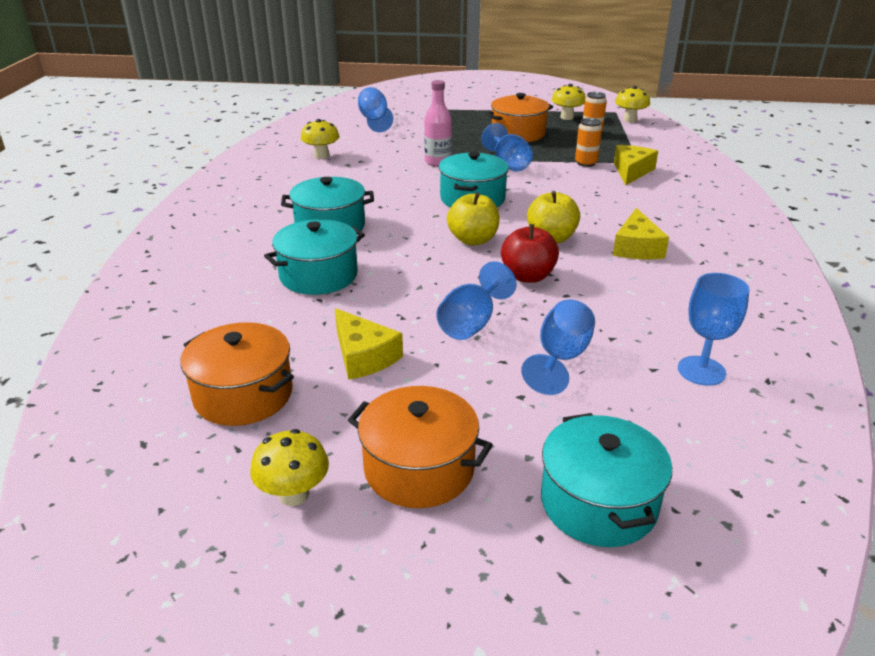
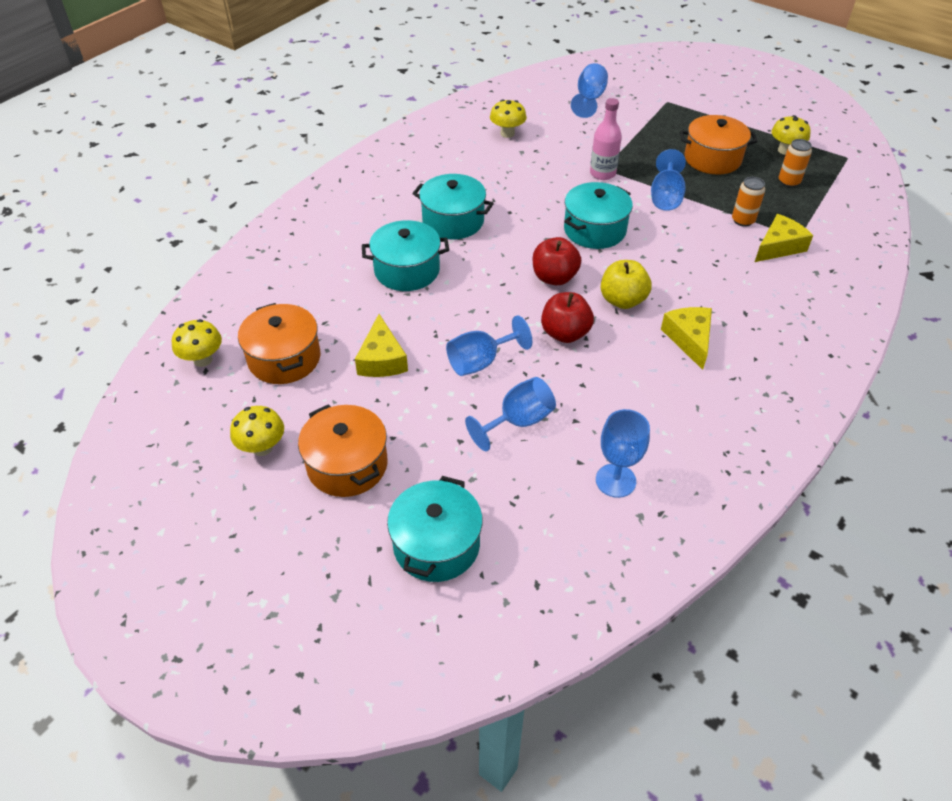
camera: 30 degrees right, 15 degrees up
yellow apple [447,192,500,245] -> red apple [533,237,581,286]
yellow cheese [613,208,669,260] -> yellow cheese turned 135 degrees clockwise [661,307,712,370]
yellow mushroom [615,86,650,122] -> yellow mushroom moved to [172,319,222,367]

